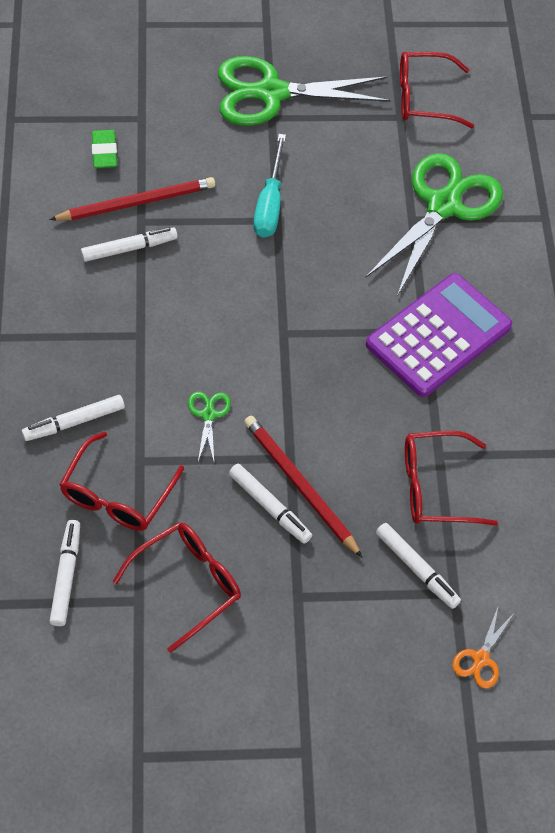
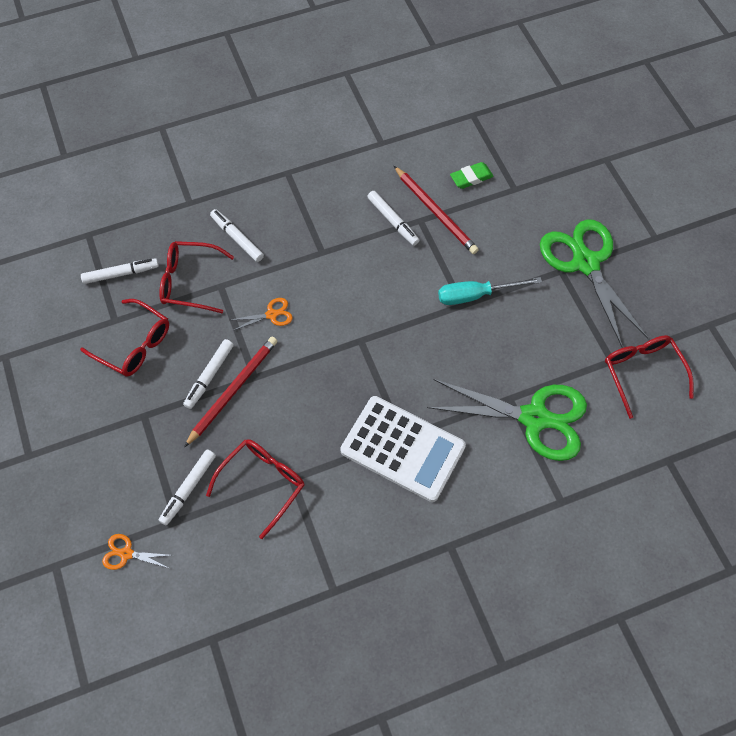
camera: 75 degrees right, 5 degrees up
green scissors [188,392,231,461] -> orange scissors [231,298,293,331]
purple calculator [366,273,512,397] -> white calculator [340,396,466,502]
red glasses [405,431,498,526] -> red glasses turned 60 degrees clockwise [206,439,305,539]

